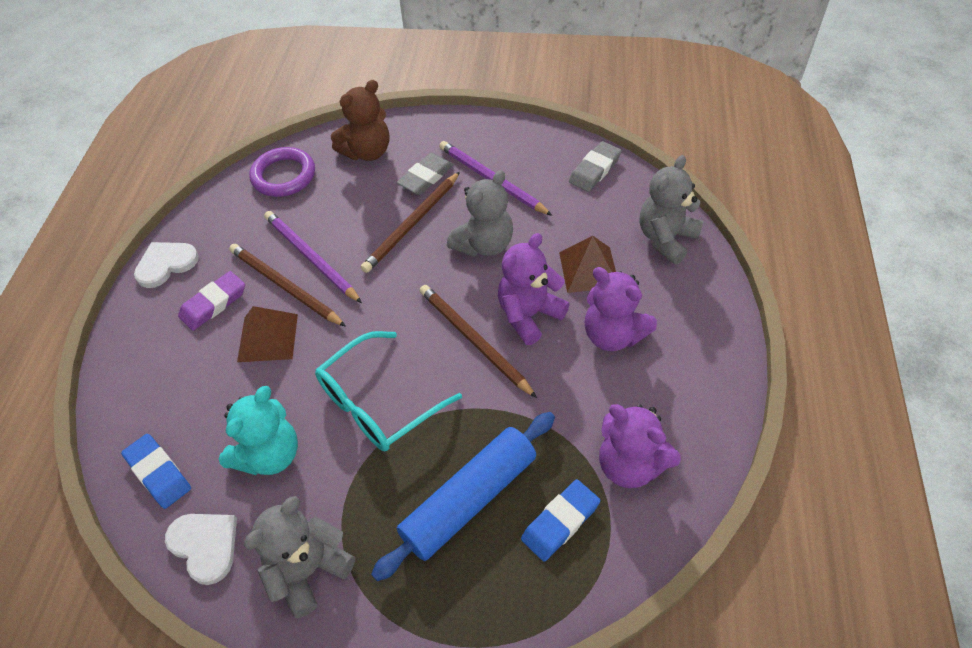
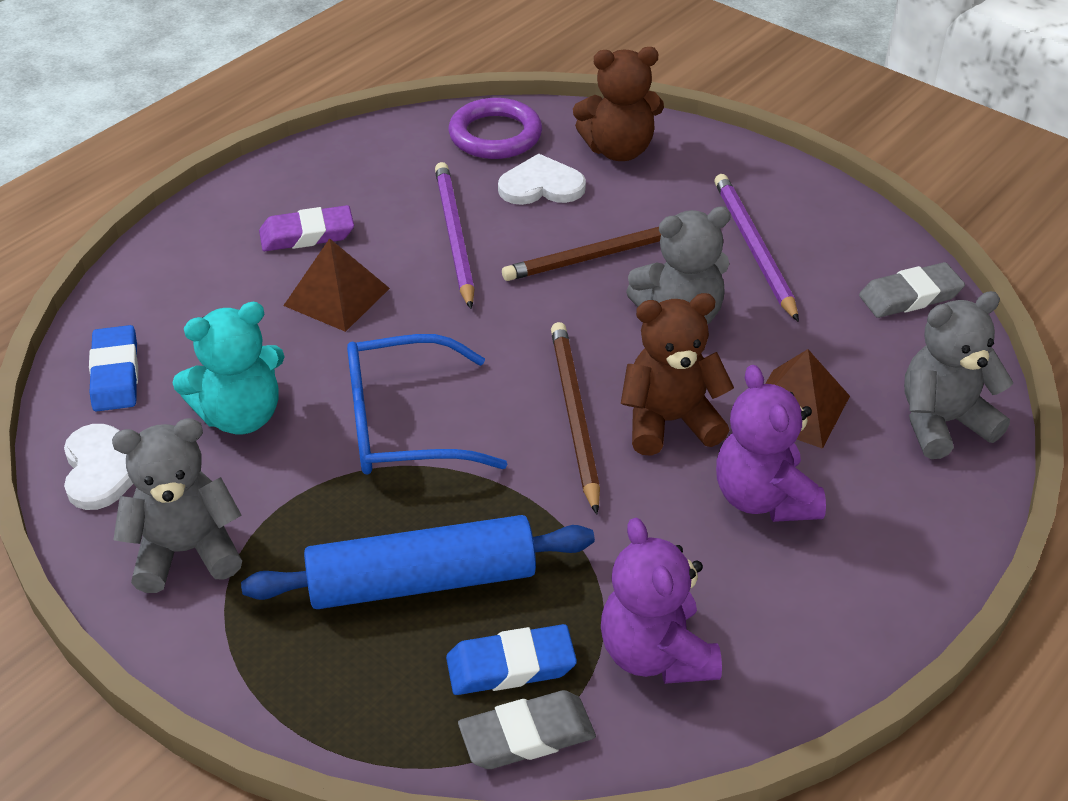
camera: 30 degrees right, 10 degrees down
white heart [134,242,199,288] -> white heart moved to [498,154,586,205]
brown pencil [229,244,346,327] -> none
turquoise glasses [315,331,462,451] -> blue glasses [347,334,507,475]
grey eraser [397,153,454,195] -> grey eraser moved to [458,690,596,769]
purple teddy bear [498,233,570,345] -> brown teddy bear [621,293,734,456]

